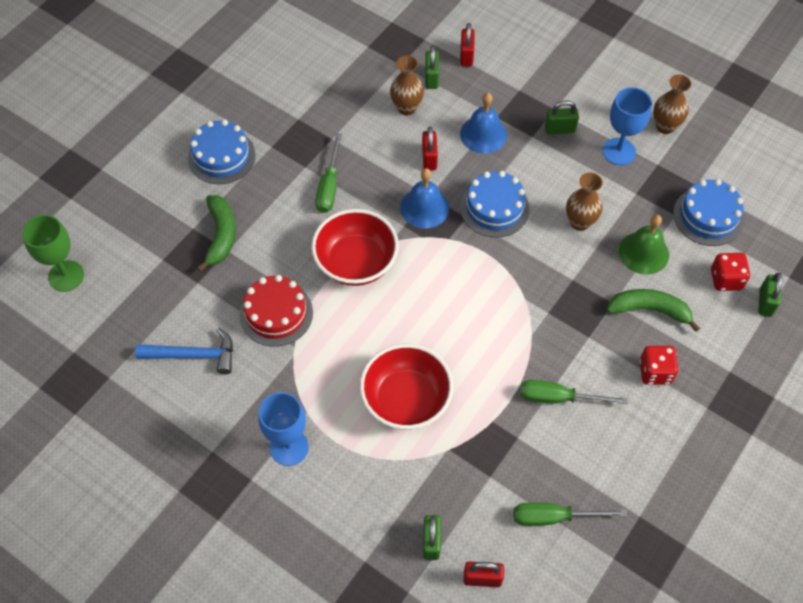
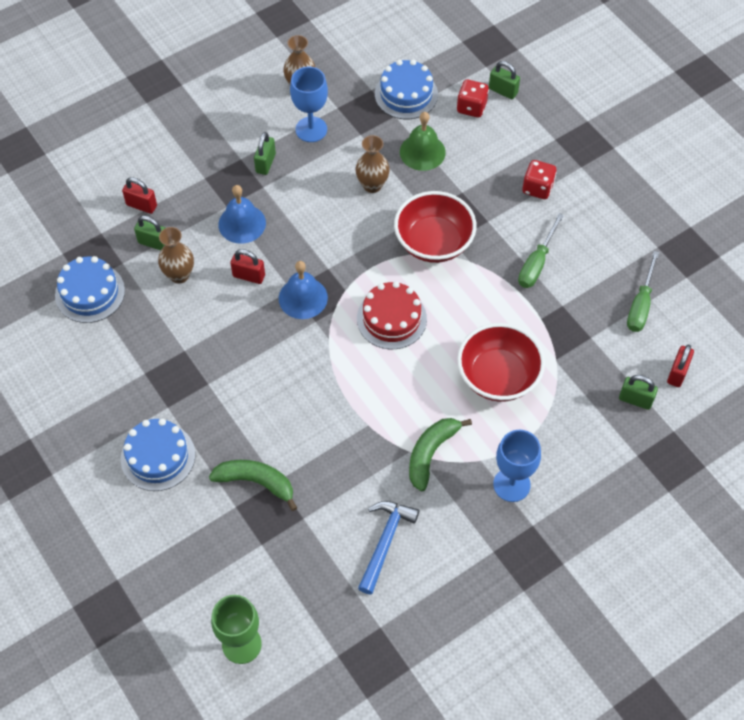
camera: 70 degrees left, 0 degrees up
red cake [239,275,313,347] -> red cake moved to [357,281,427,349]
red bowl [311,209,399,286] -> red bowl moved to [394,191,477,263]
green screwdriver [315,133,342,213] -> none
blue cake [460,171,530,237] -> blue cake moved to [55,256,125,323]
green banana [607,289,700,332] -> green banana moved to [409,418,472,491]

